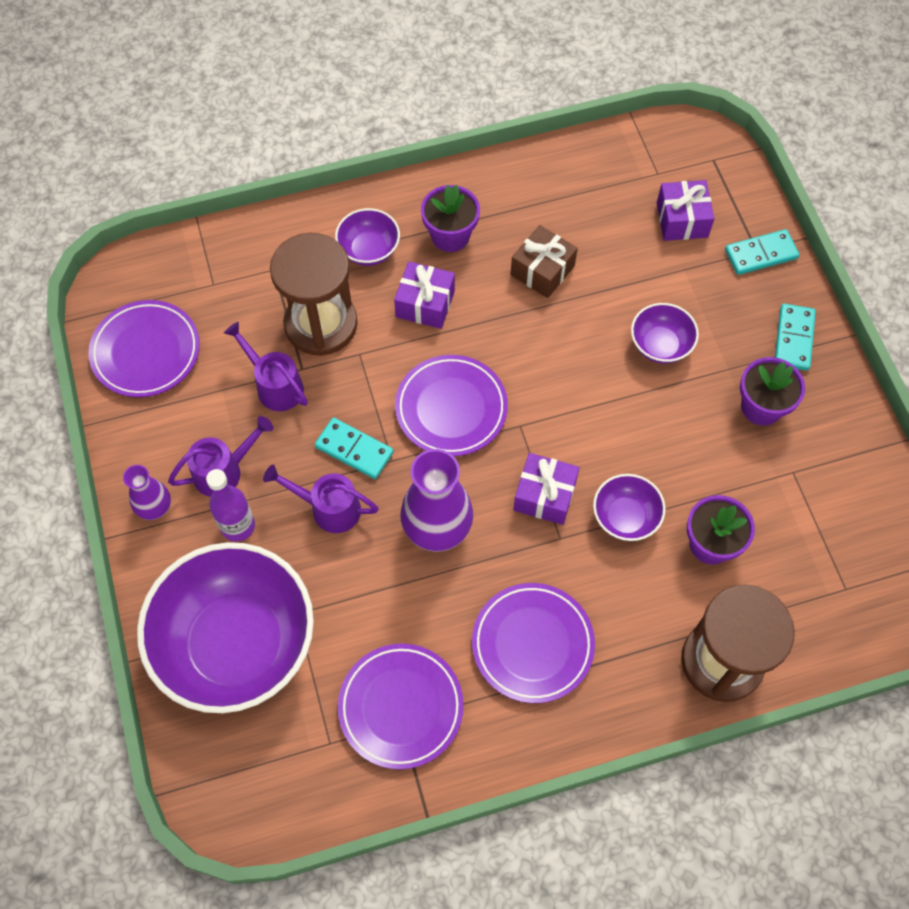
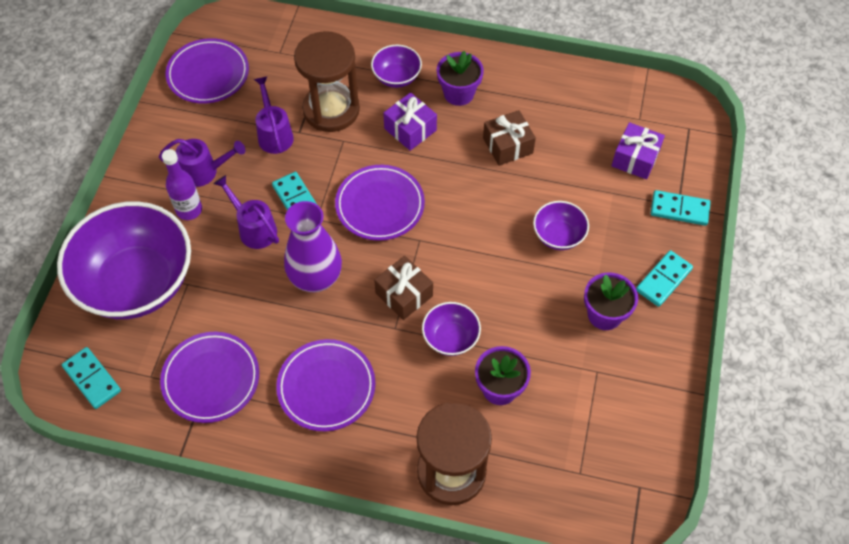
camera: 30 degrees right, 5 degrees down
purple vase [123,465,171,520] -> none
purple gift [513,453,580,525] -> brown gift [374,256,433,320]
none -> turquoise domino [62,347,121,409]

